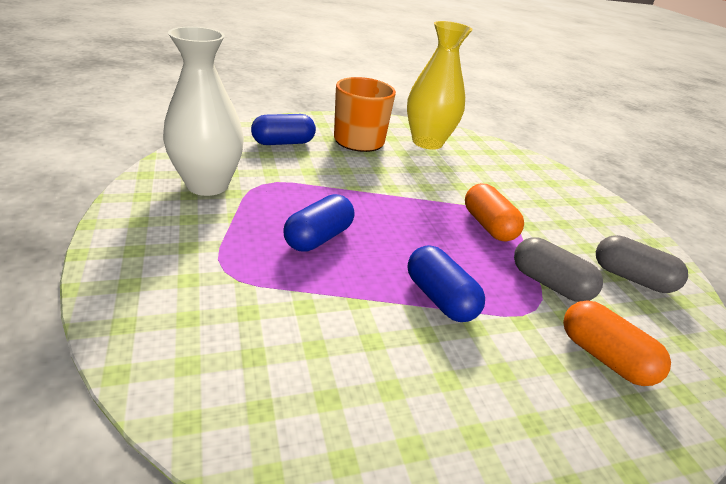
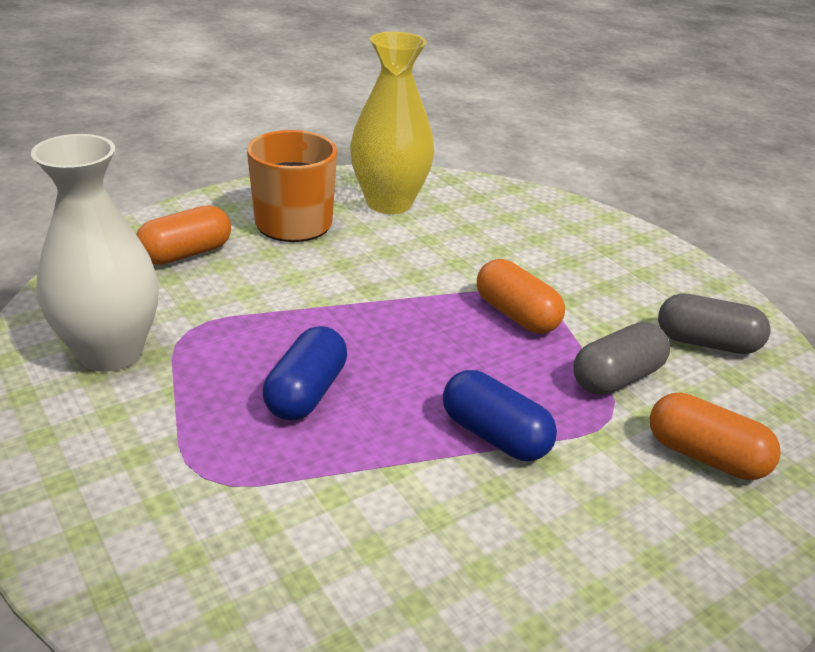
camera: 15 degrees left, 0 degrees up
blue capsule [251,114,316,145] -> orange capsule [136,205,231,265]
grey capsule [514,237,603,302] -> grey capsule turned 60 degrees counterclockwise [573,322,670,395]

